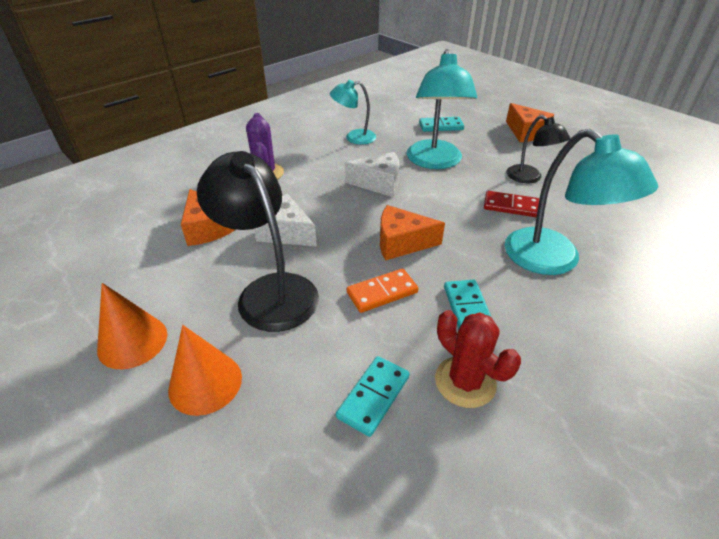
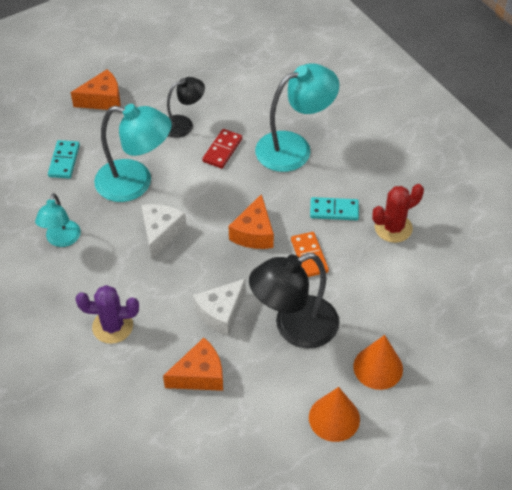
camera: 80 degrees left, 10 degrees up
turquoise domino [336,356,410,437] -> none

